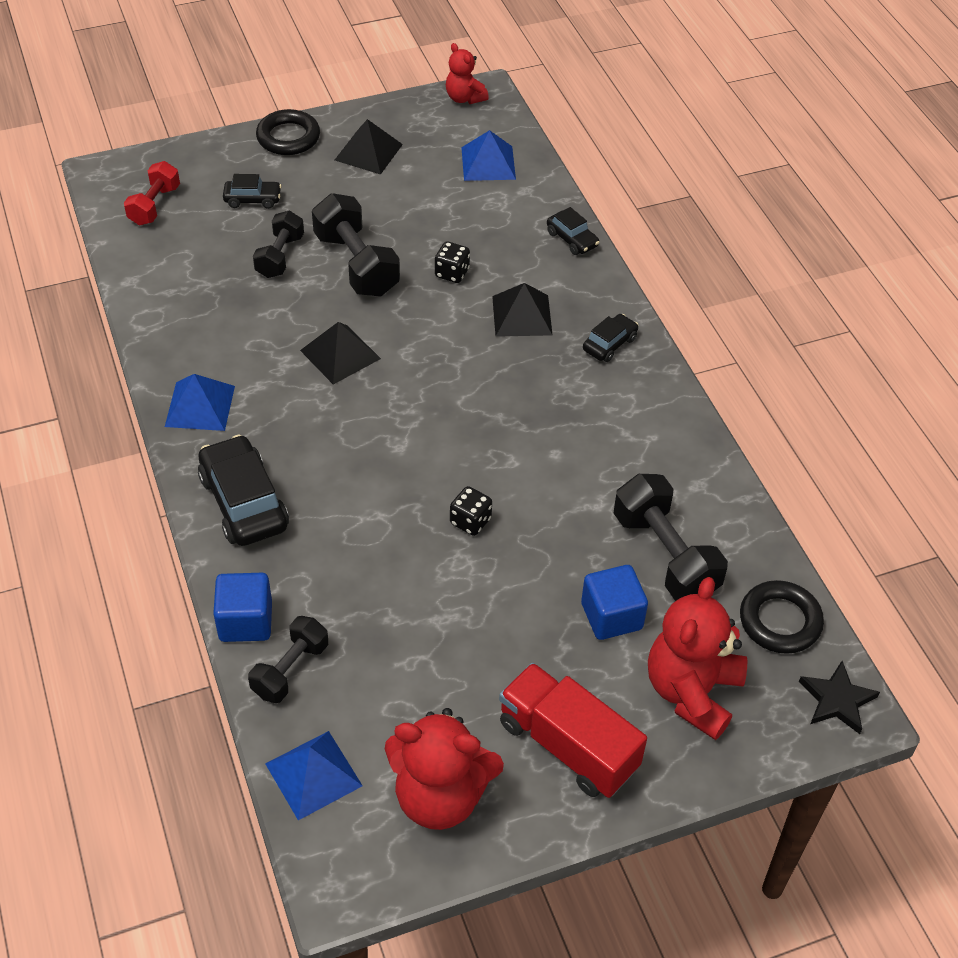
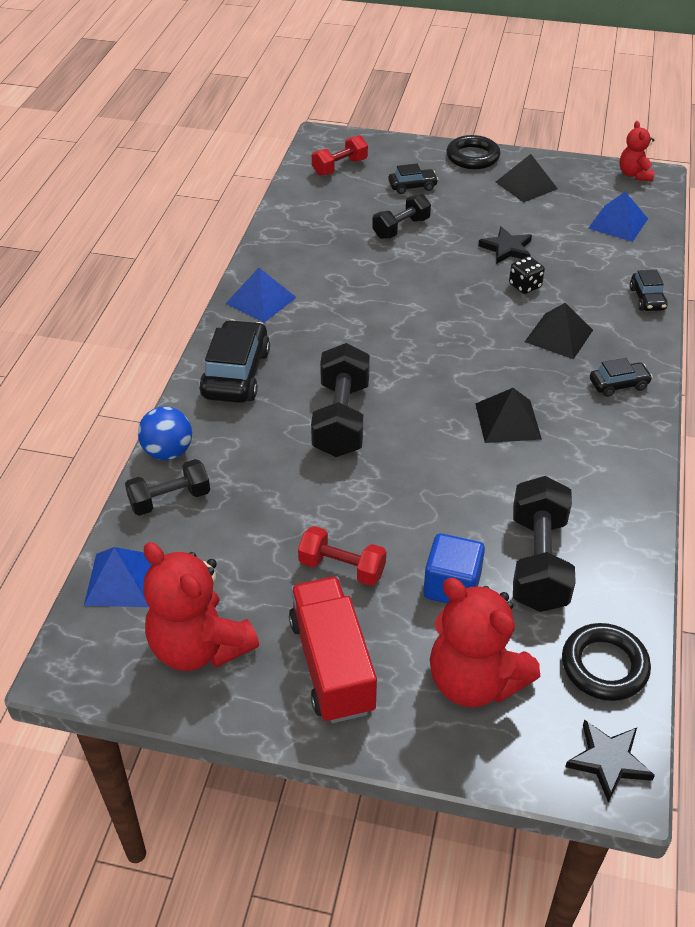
camera: 35 degrees right, 5 degrees down
blue cube [213,573,272,642] -> blue ball [138,406,192,460]
black car [223,174,282,209] -> black car turned 45 degrees counterclockwise [388,164,438,194]
black pyramid [300,322,381,384] -> black pyramid moved to [475,388,542,443]
black dumbbell [312,193,400,297] -> black dumbbell moved to [311,343,370,457]
black dice [450,486,492,536] -> none
red teddy bear [648,577,747,740] -> red teddy bear turned 105 degrees counterclockwise [430,578,540,707]
none -> red dumbbell [298,526,386,586]
none -> black star [478,226,532,264]

